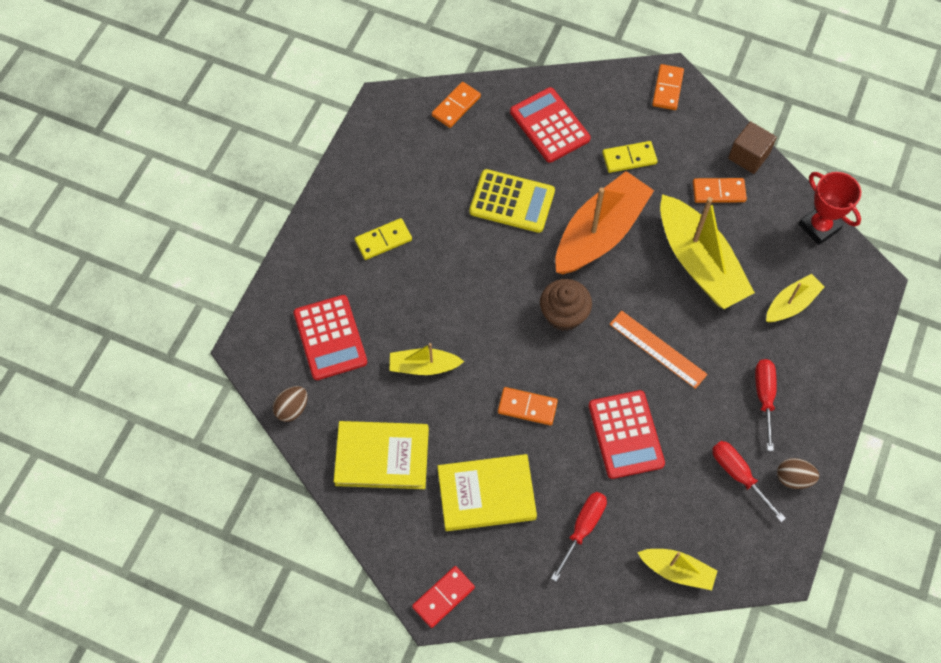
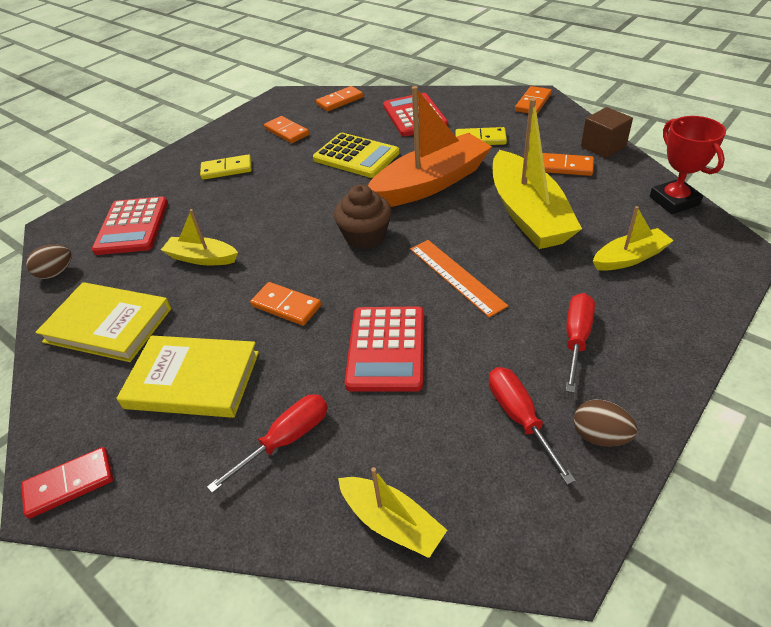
camera: 20 degrees right, 20 degrees down
none -> orange domino [264,116,309,143]

